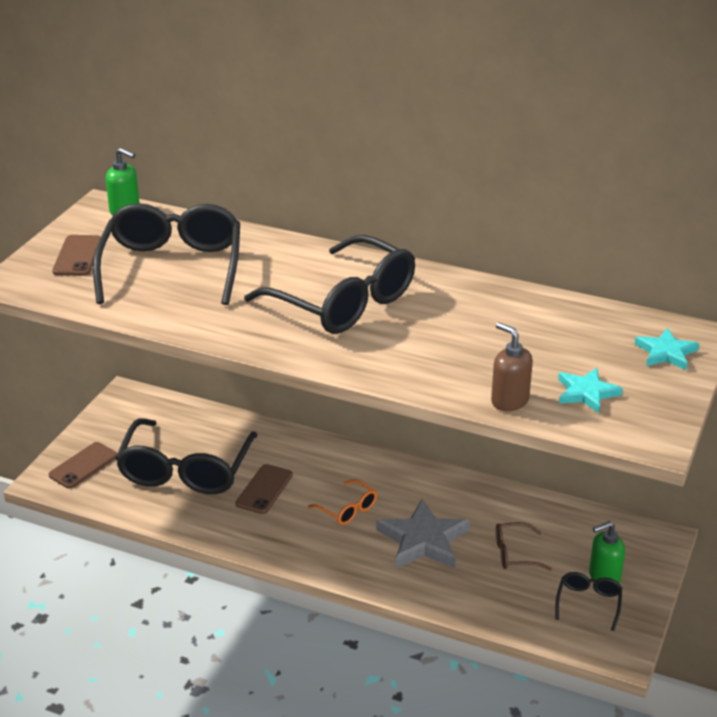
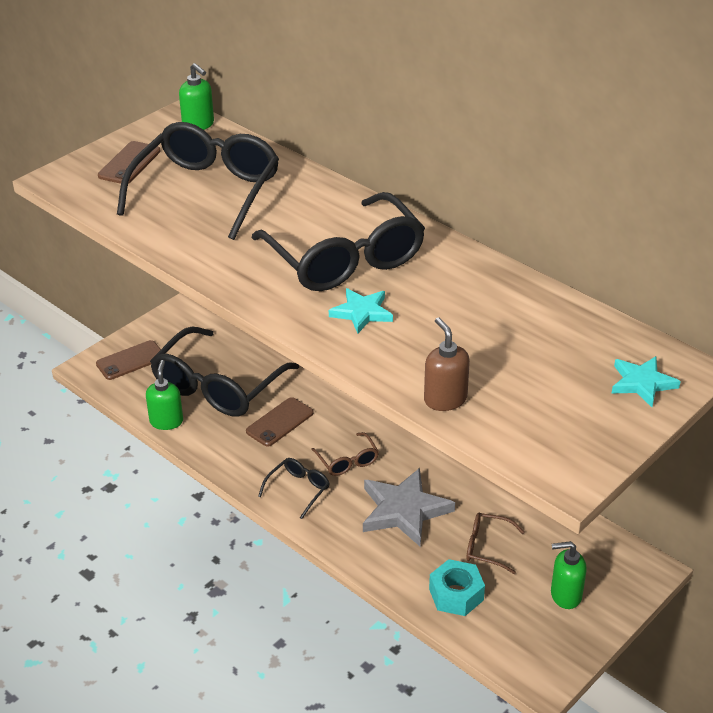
camera: 20 degrees right, 5 degrees up
orange glasses [308,479,377,525] -> brown glasses [311,432,379,476]
black glasses [555,572,622,631] -> black glasses moved to [258,458,330,519]
turquoise star [558,368,623,413] -> turquoise star moved to [329,288,393,334]
none -> green soap dispenser [146,360,183,430]
none -> turquoise nut [429,559,485,616]

